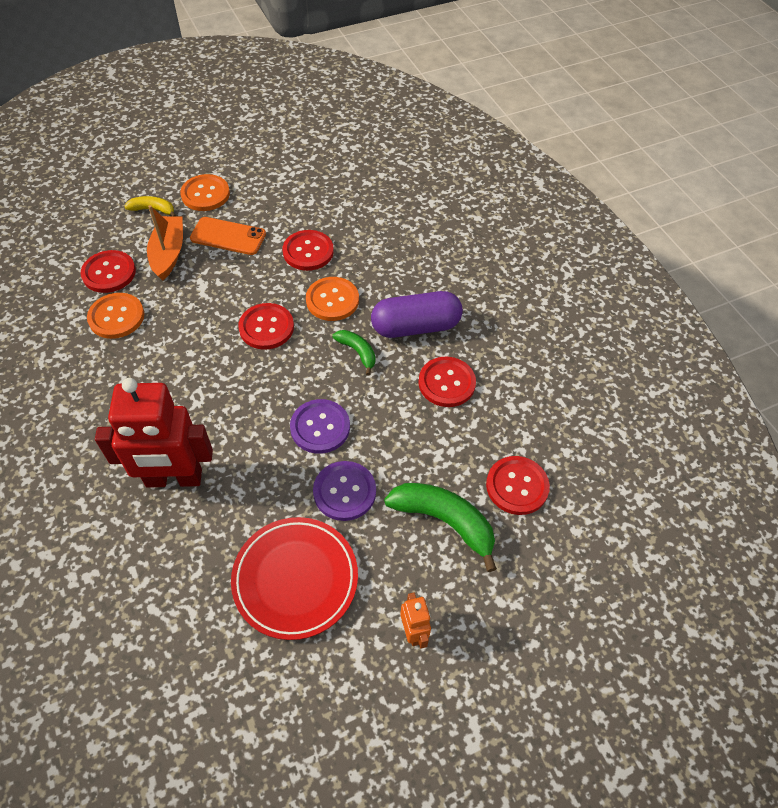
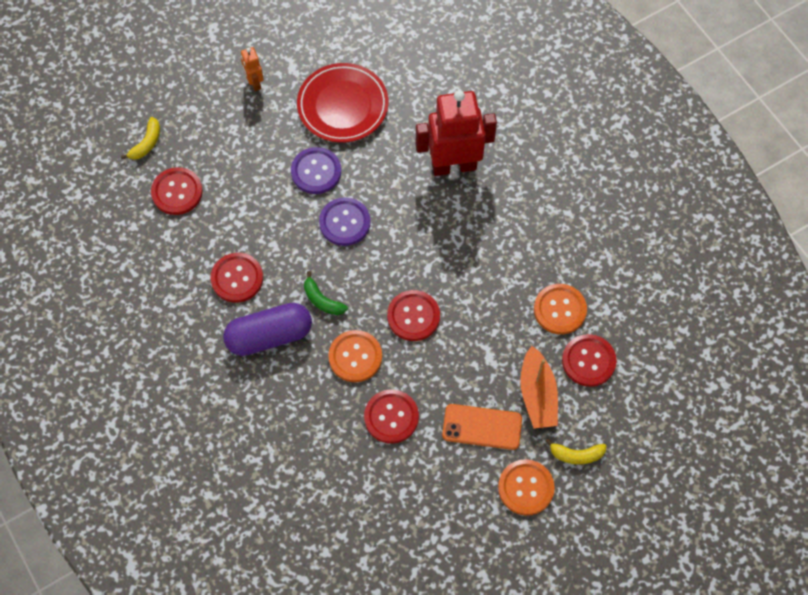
camera: 175 degrees right, 10 degrees up
green banana [384,483,497,572] -> none
none -> yellow banana [121,117,160,160]

